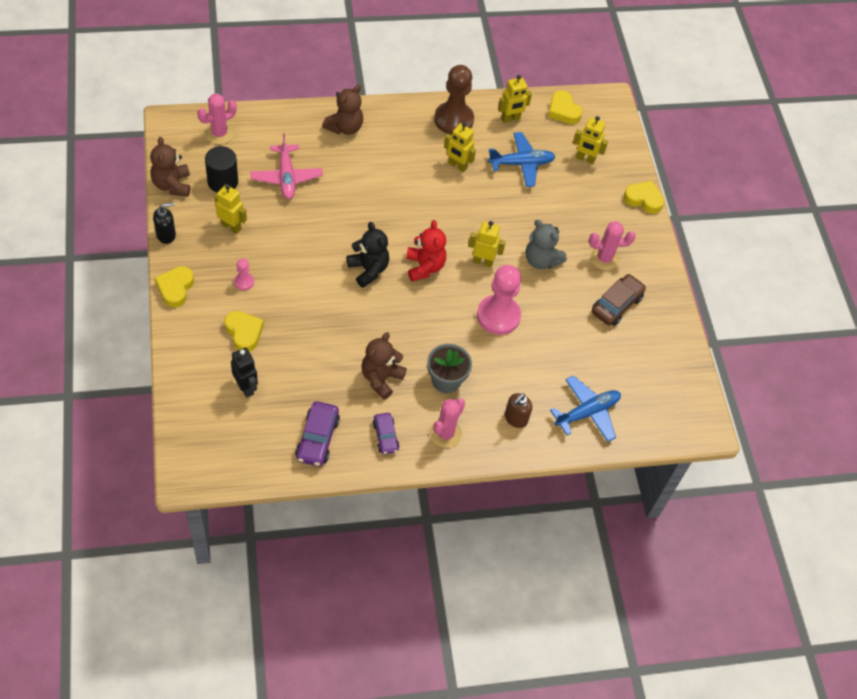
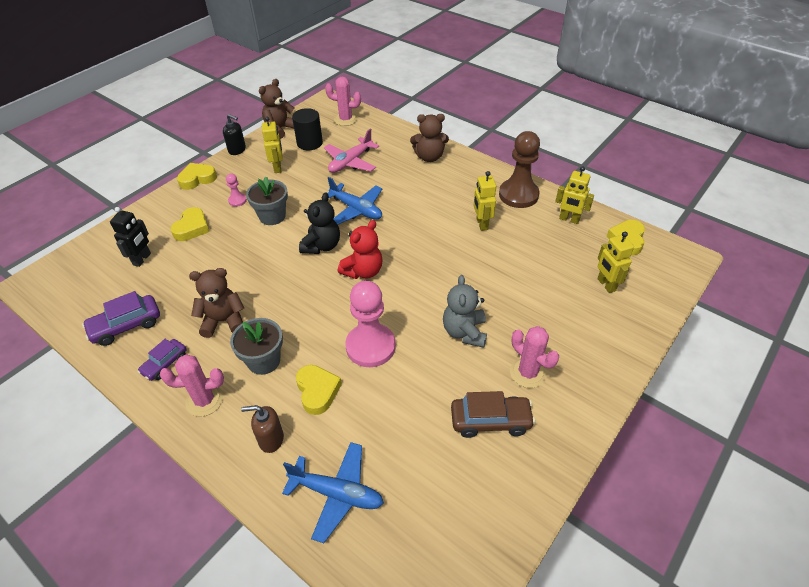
camera: 55 degrees right, 10 degrees down
yellow robot [468,221,506,267] -> none
blue plane [488,132,556,187] -> blue plane moved to [328,177,382,225]
yellow heart [623,181,664,214] -> yellow heart moved to [296,365,342,415]
none -> grey flower pot [246,177,288,225]

